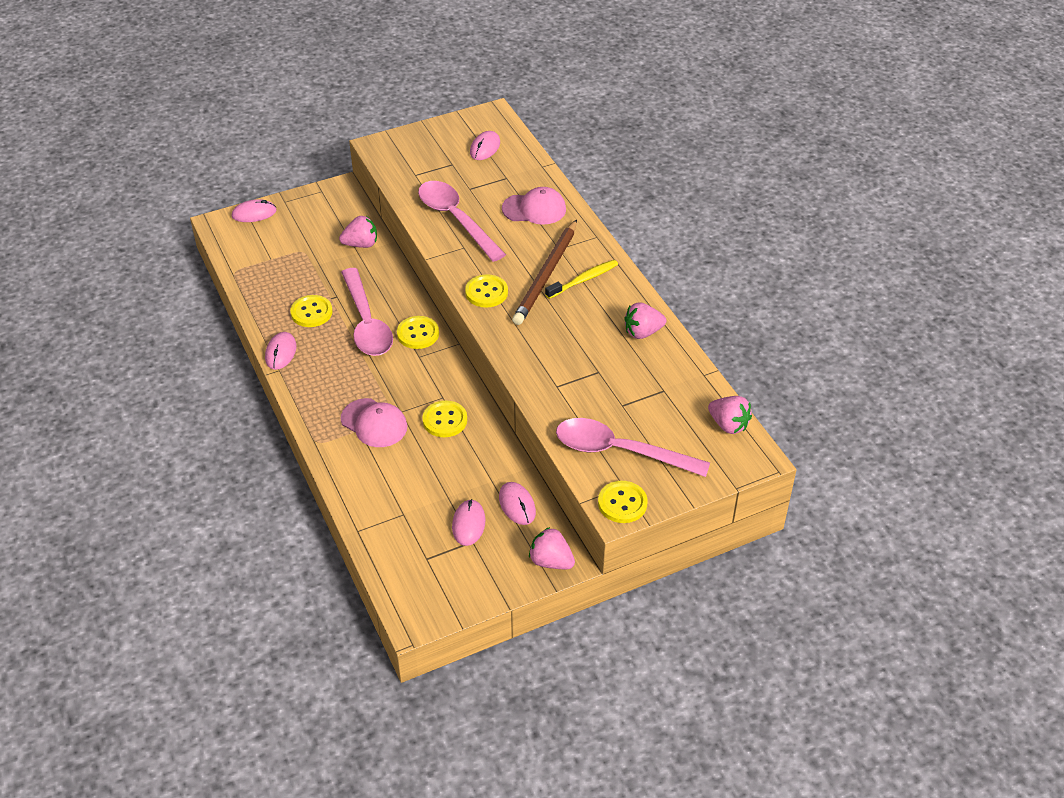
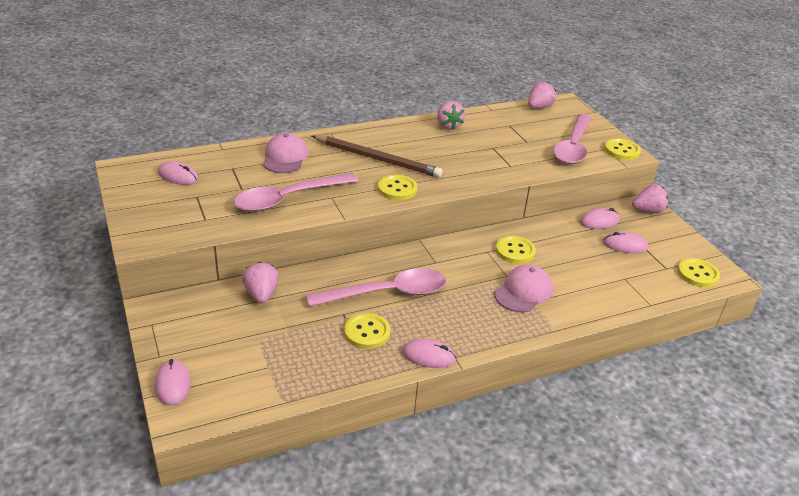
camera: 90 degrees left, 10 degrees down
yellow button [397,316,439,349] -> yellow button moved to [677,258,720,287]
pink strawberry [529,527,575,569] -> pink strawberry turned 135 degrees counterclockwise [632,184,668,213]
yellow toothbrush [545,260,618,299] -> none

